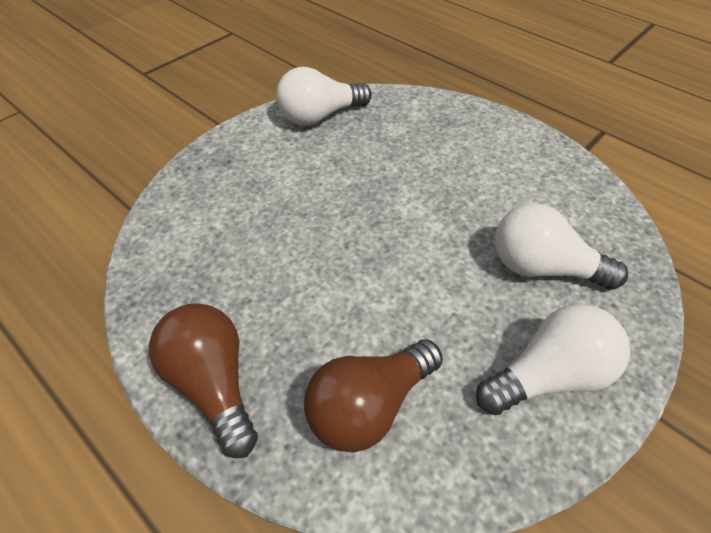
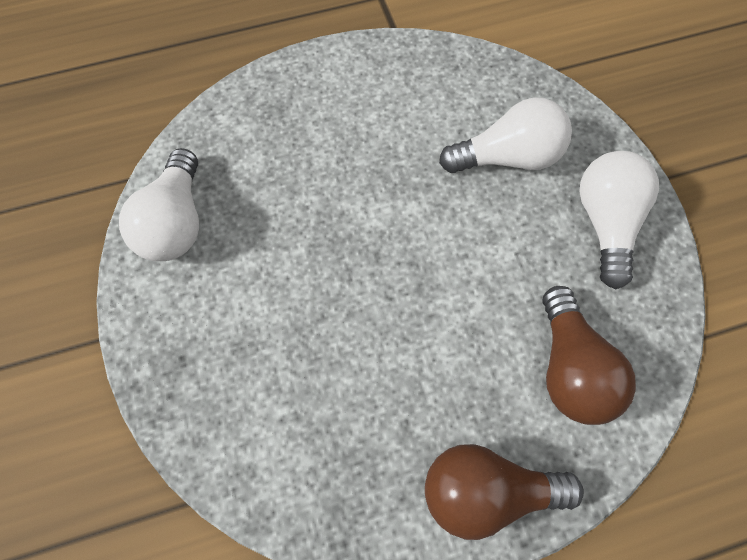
camera: 60 degrees left, 15 degrees up
white light bulb [495,203,628,290] -> white light bulb turned 150 degrees counterclockwise [439,97,572,173]

